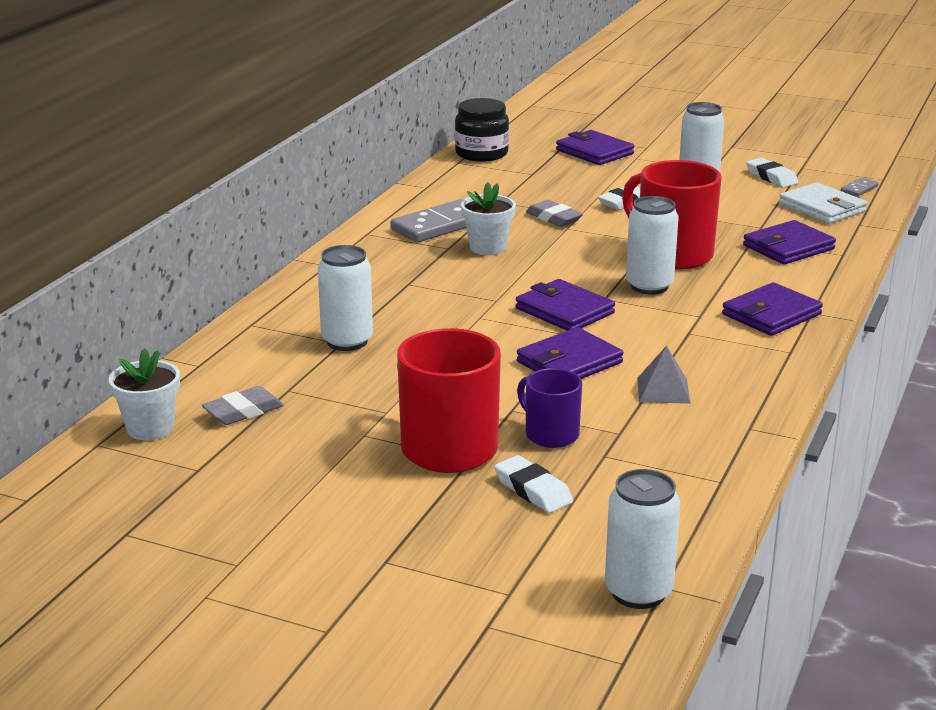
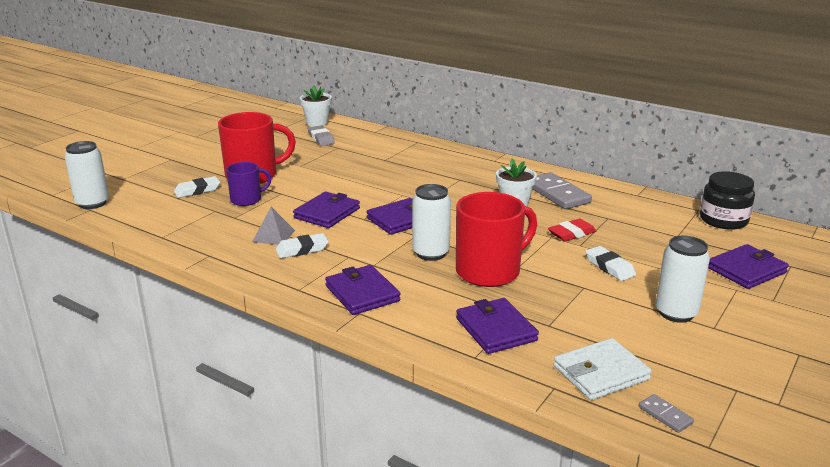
camera: 100 degrees right, 0 degrees up
white can [318,245,373,351] -> none
purple wallet [517,327,623,379] -> purple wallet turned 60 degrees clockwise [293,192,360,228]
grey eraser [526,200,583,227] -> red eraser [548,219,596,241]
white eraser [746,158,799,187] -> white eraser moved to [275,233,329,258]

